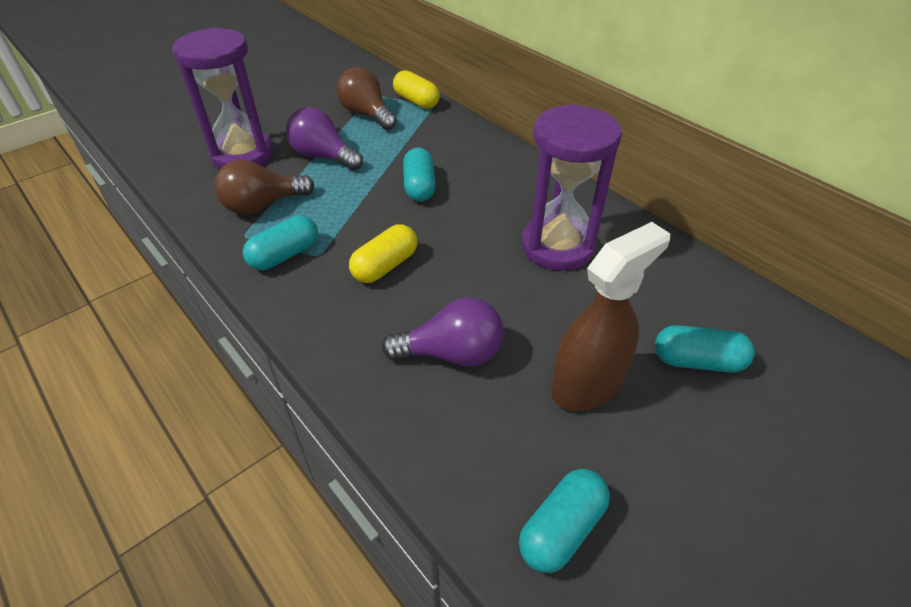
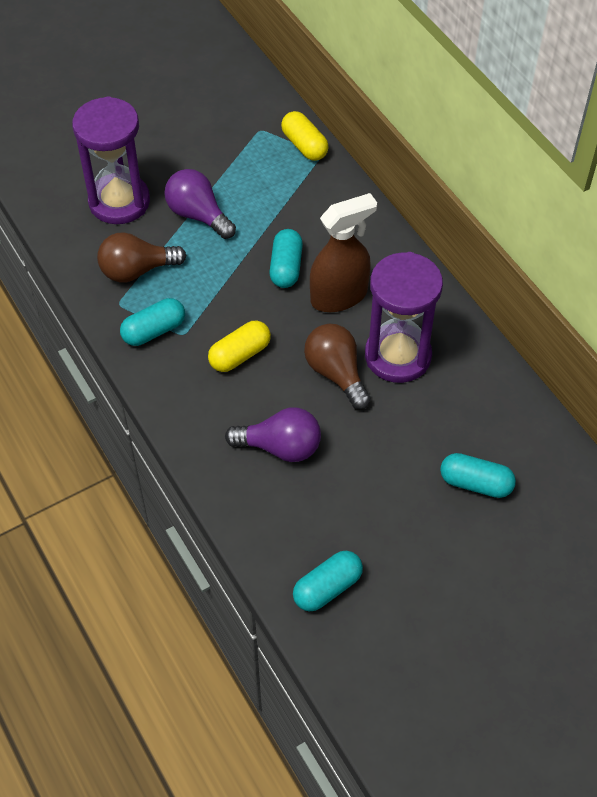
camera: 10 degrees right, 10 degrees up
brown light bulb [336,67,397,130] -> brown light bulb moved to [304,324,371,409]
brown spray bottle [551,222,670,411] -> brown spray bottle moved to [310,193,377,312]

